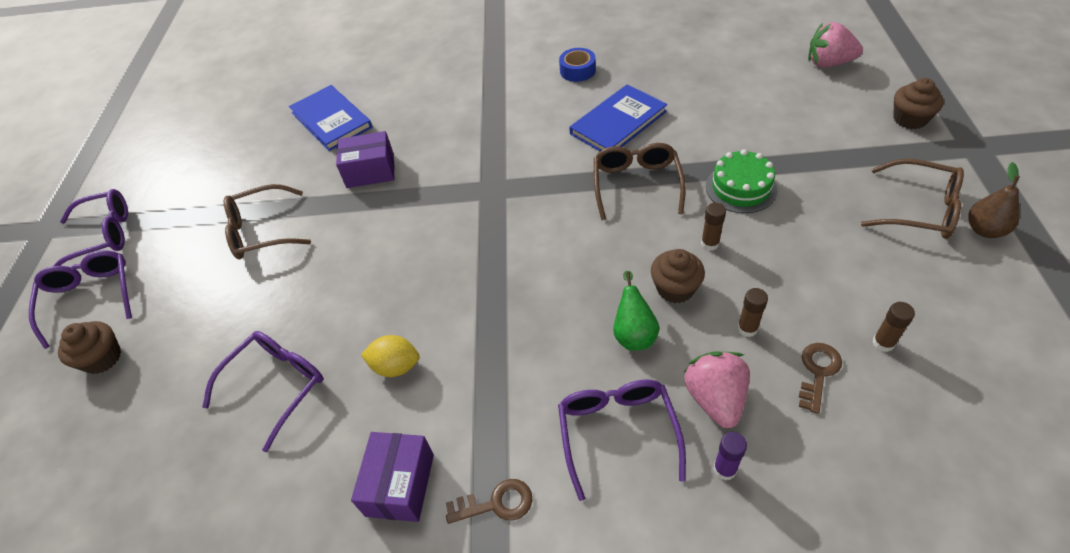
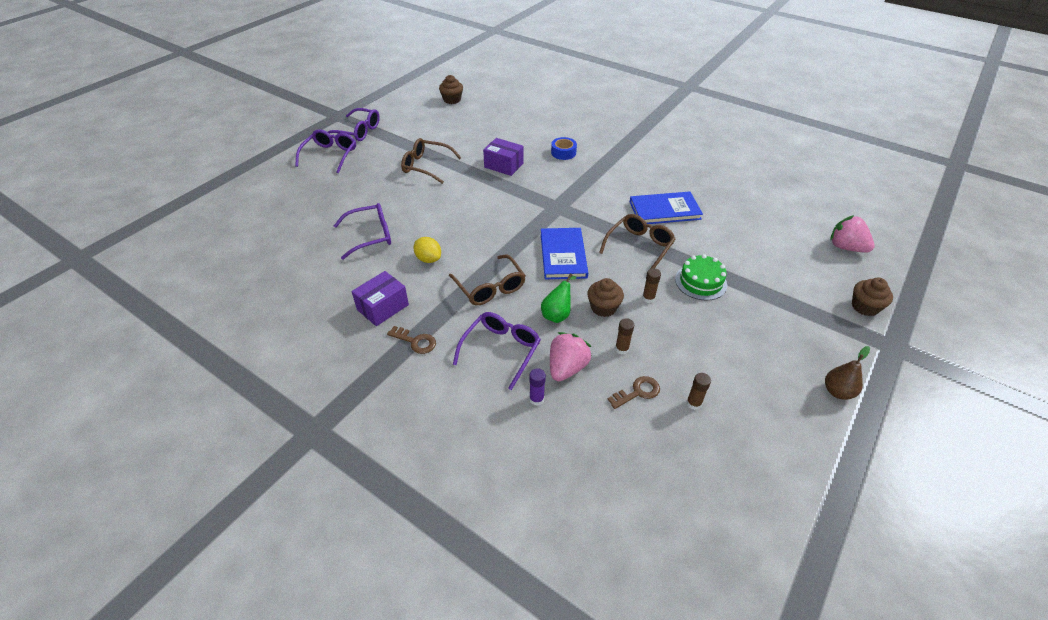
camera: 30 degrees right, 5 degrees down
brown cupcake [58,321,121,374] -> brown cupcake moved to [439,75,463,104]
blue book [289,85,372,151] -> blue book moved to [541,228,588,280]
blue tape [559,48,596,82] -> blue tape moved to [551,137,577,160]
brown glasses [861,159,964,239] -> brown glasses moved to [449,255,526,305]

